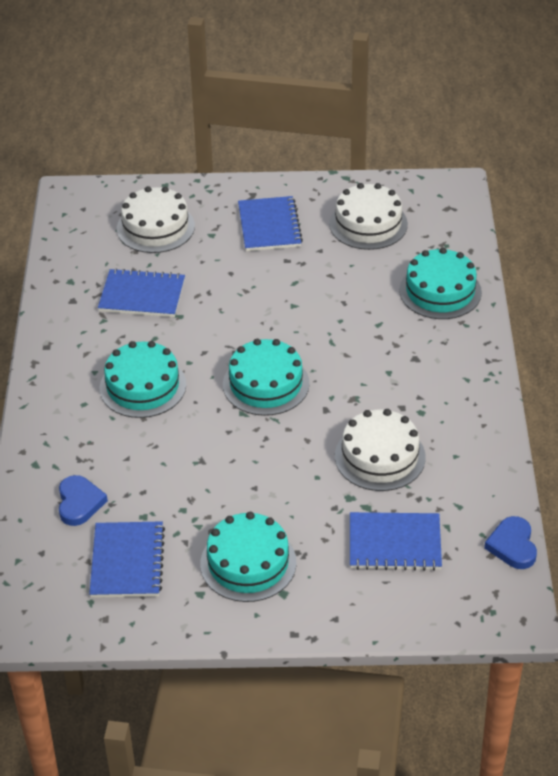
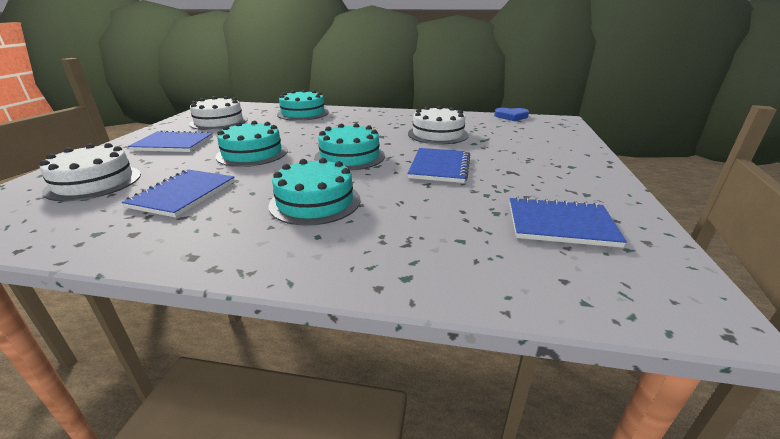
camera: 80 degrees left, 15 degrees down
blue heart [59,475,108,526] -> none
turquoise cake [200,512,297,602] -> turquoise cake moved to [215,121,288,167]
blue notebook [350,512,442,571] -> blue notebook moved to [407,148,471,183]

